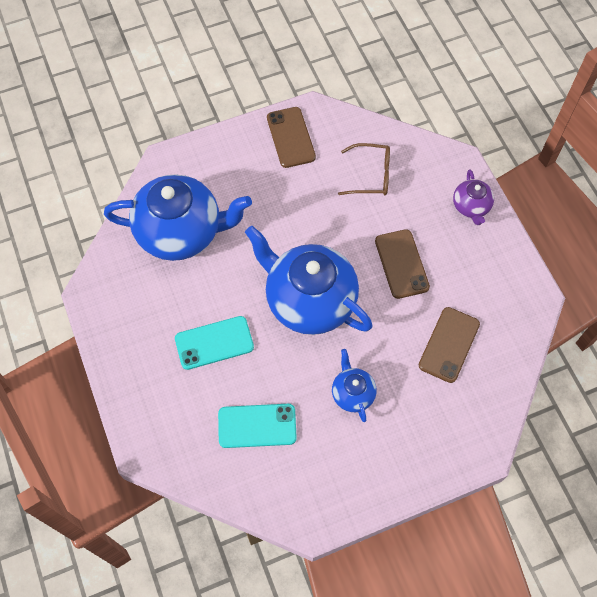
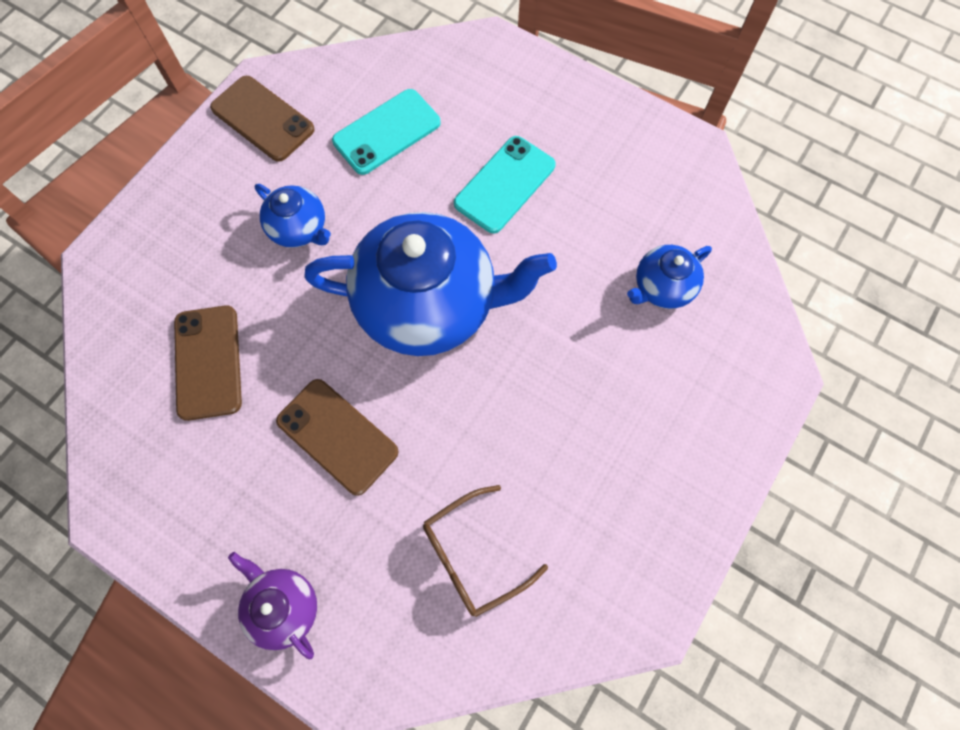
camera: 145 degrees right, 5 degrees up
blue teapot [104,174,252,261] -> blue teapot [627,245,712,309], size x0.47
brown phone [267,107,316,168] -> brown phone moved to [210,76,315,162]

